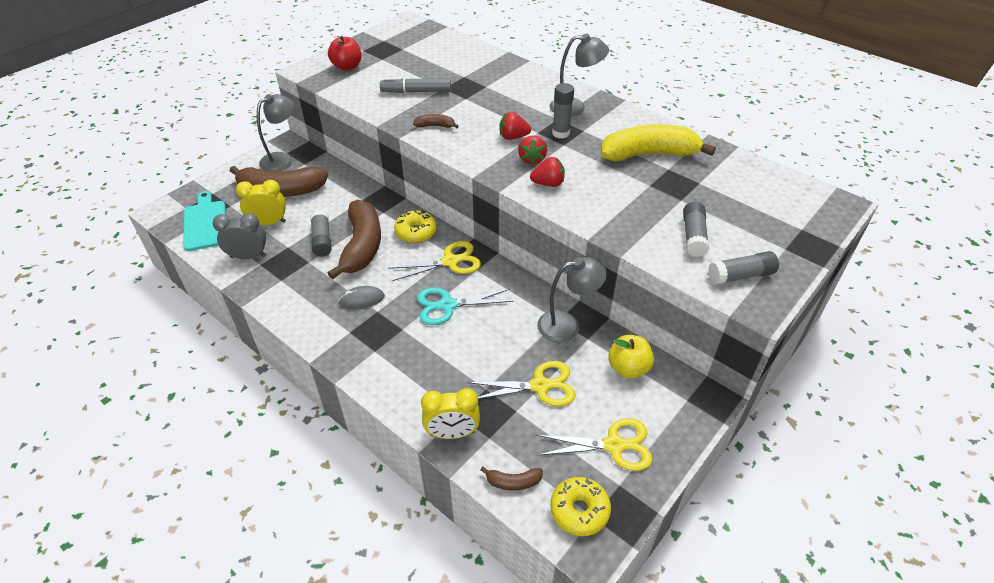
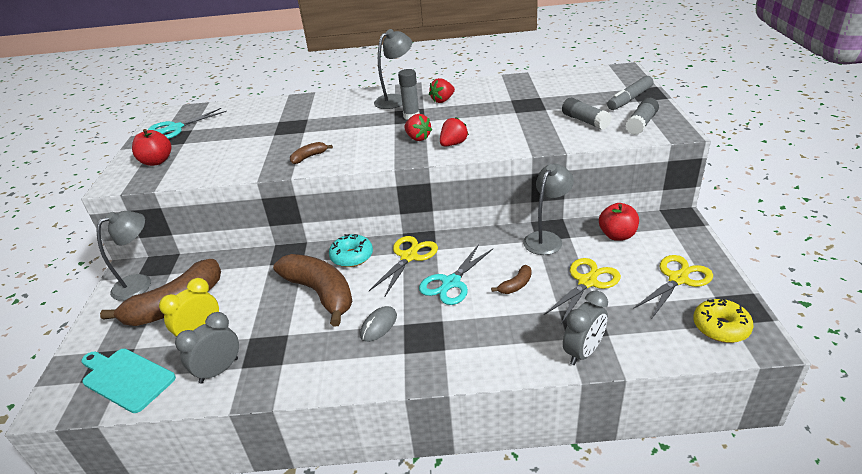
camera: 40 degrees left, 10 degrees down
grey lamp [257,94,294,172] -> grey lamp turned 45 degrees clockwise [97,211,151,301]
grey glue stick [310,210,331,257] -> none
grey marker [380,77,451,93] -> grey marker moved to [607,76,653,110]
yellow donut [394,210,437,243] -> turquoise donut [329,234,373,267]
yellow clock [421,388,480,439] -> grey clock [563,291,608,365]
brown banana [480,467,543,491] -> brown banana moved to [491,265,532,294]
red strawberry [499,112,531,140] -> red strawberry moved to [429,78,455,103]
yellow banana [601,124,716,161] -> none
yellow apple [608,335,654,378] -> red apple [599,203,639,241]
none -> turquoise scissors [148,108,227,139]

